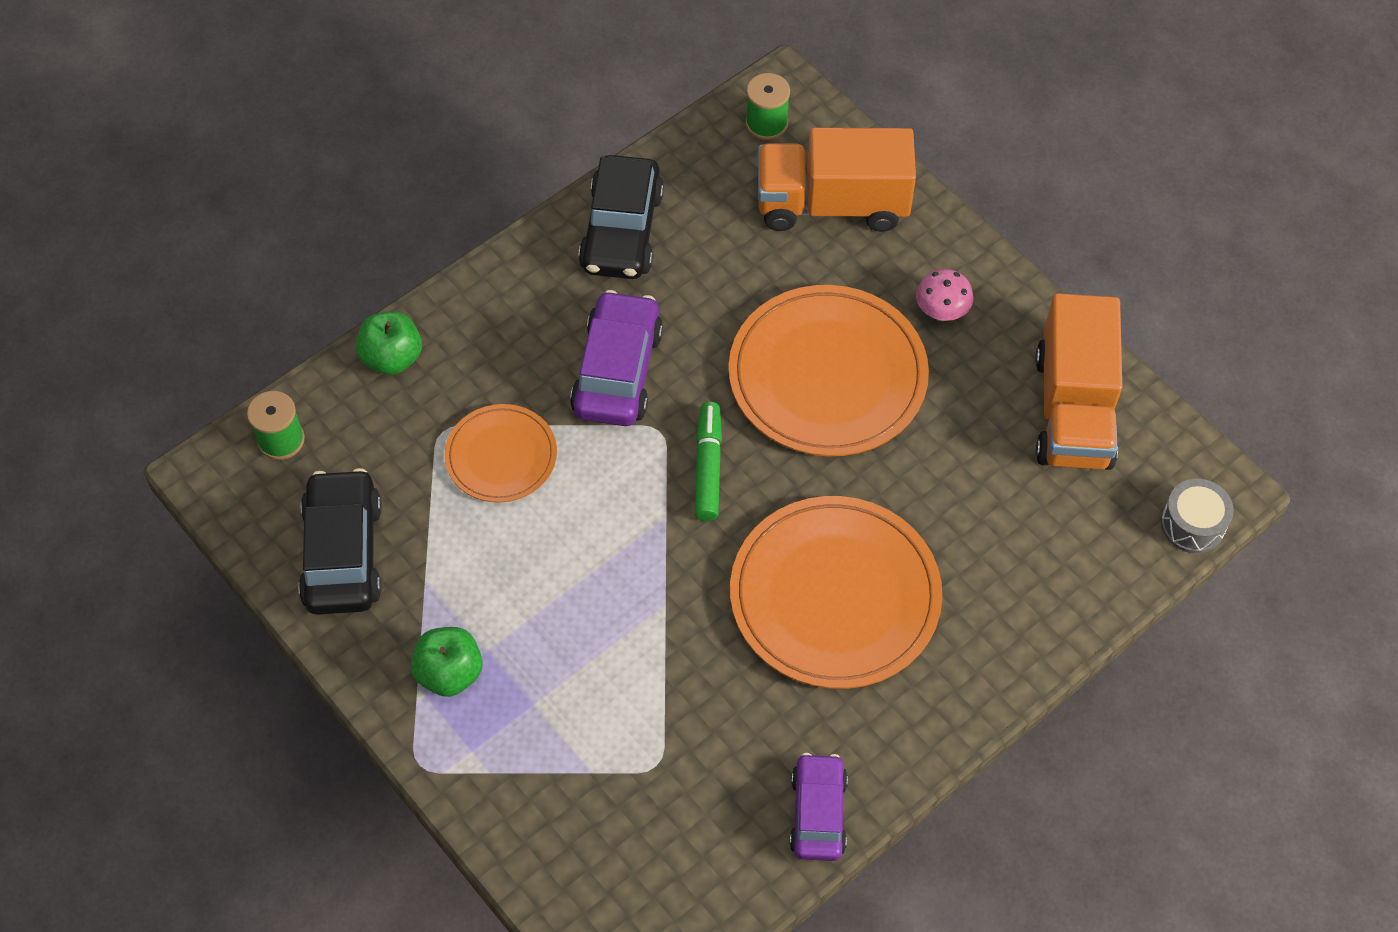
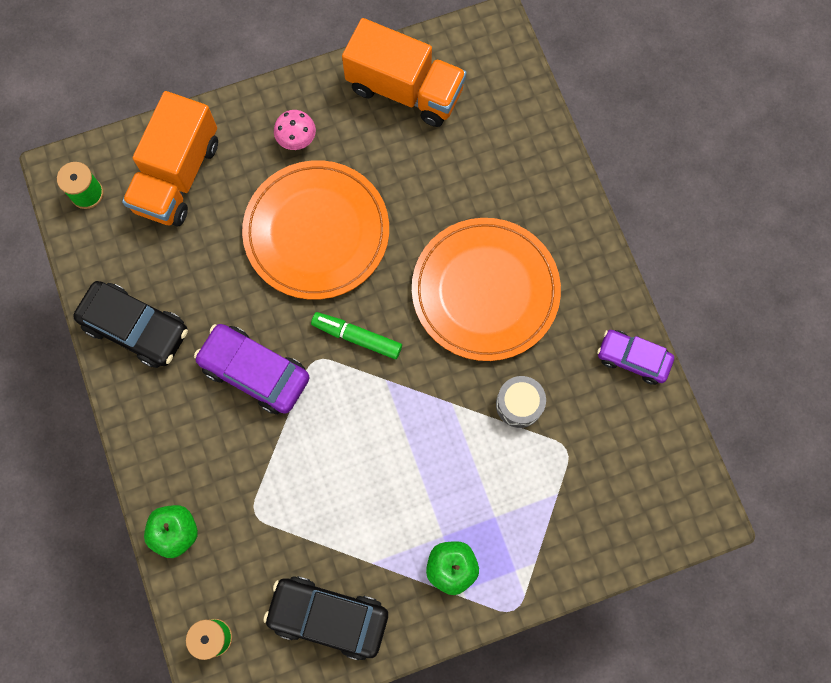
camera: 70 degrees left, 15 degrees up
orange plate [444,404,557,503] -> none
grey drum [1161,479,1234,553] -> grey drum moved to [496,376,546,428]

